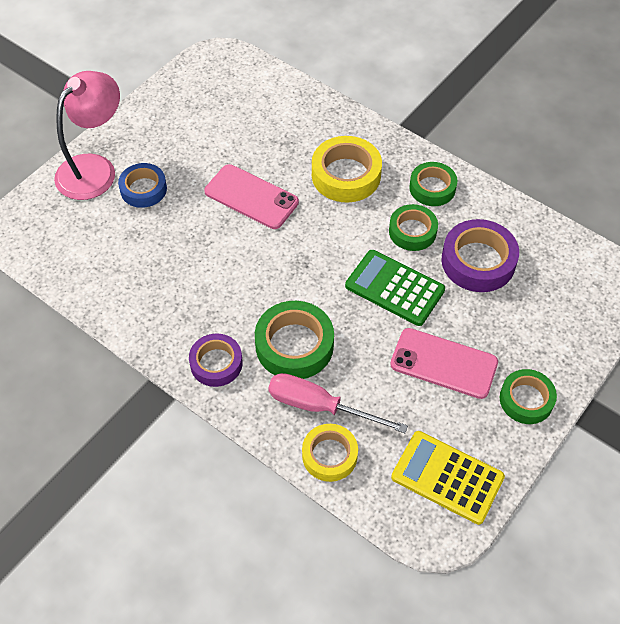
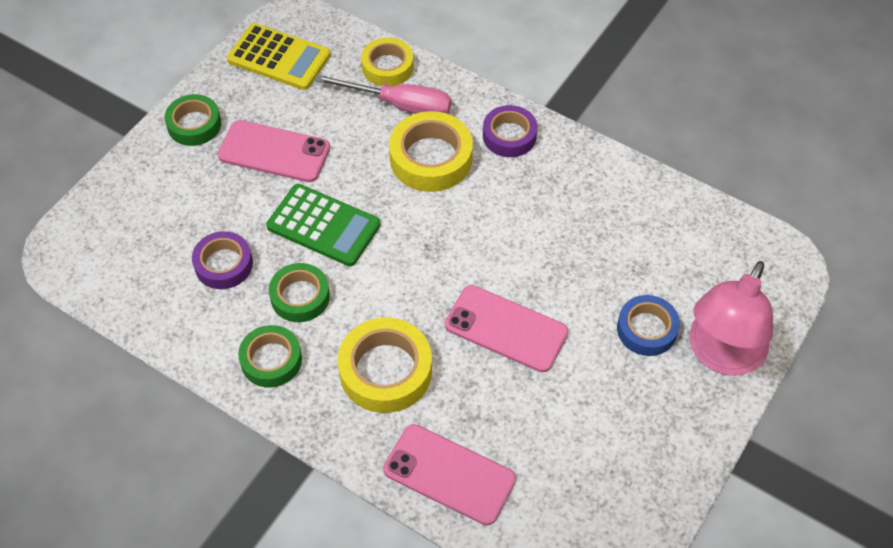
camera: 175 degrees right, 0 degrees up
green tape [255,301,334,379] -> yellow tape [389,111,473,192]
purple tape [441,219,519,292] -> purple tape [192,231,253,289], size x0.66
none -> pink phone [383,424,516,525]

